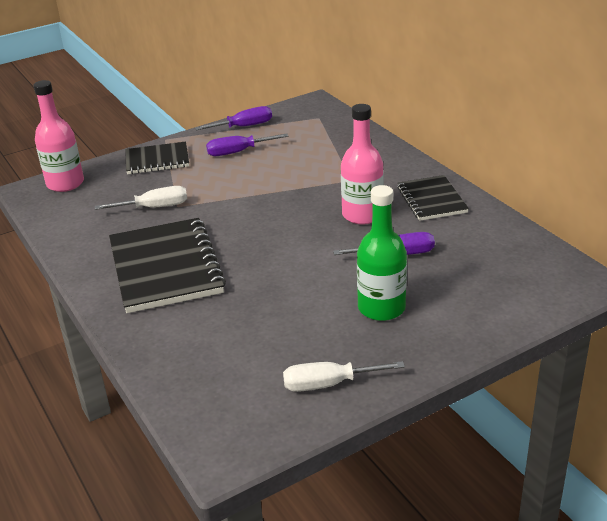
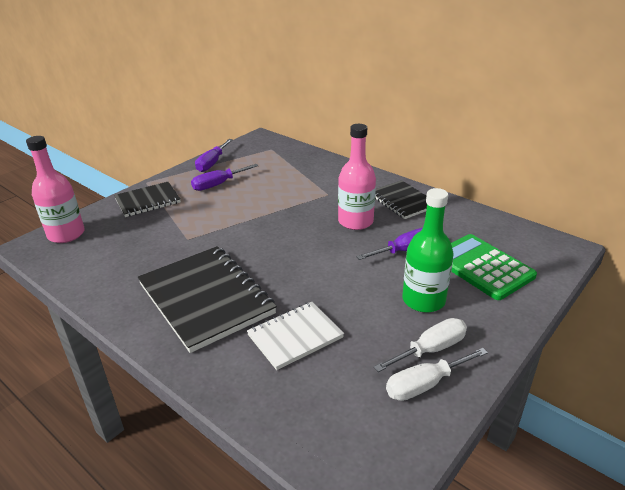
camera: 20 degrees left, 0 degrees up
white screwdriver [95,186,187,210] -> white screwdriver moved to [374,318,467,372]
purple screwdriver [195,106,272,130] -> purple screwdriver turned 150 degrees clockwise [195,139,233,172]
none -> white notebook [247,302,344,370]
none -> green calculator [451,234,537,300]

